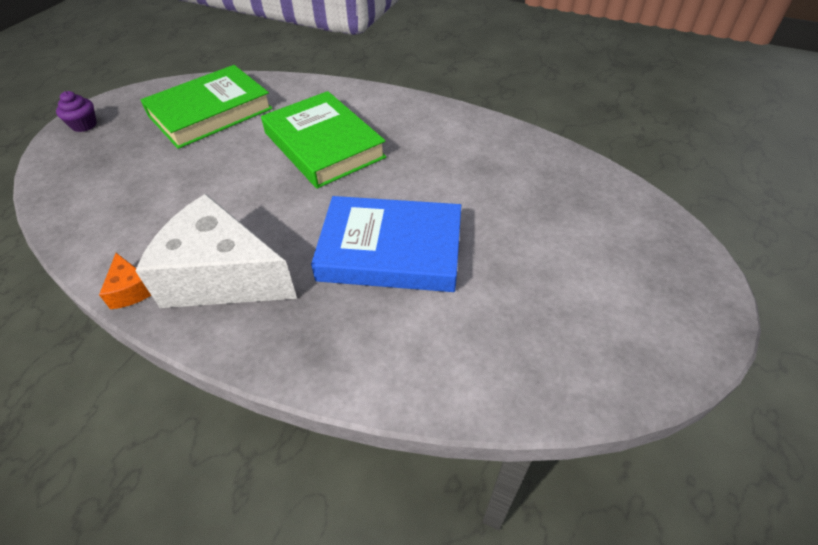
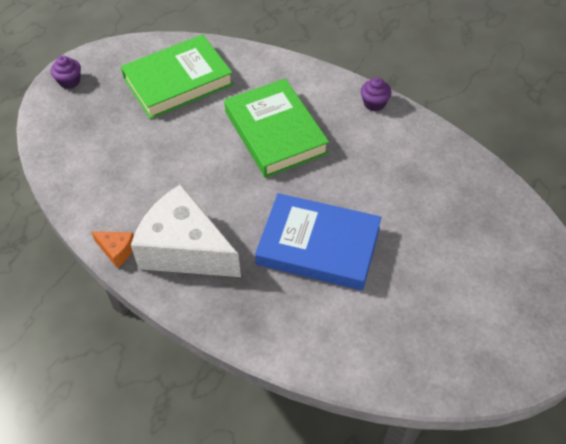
camera: 10 degrees right, 5 degrees up
orange cheese [99,253,151,309] -> orange cheese turned 45 degrees counterclockwise [91,231,134,268]
none -> purple cupcake [361,77,392,111]

